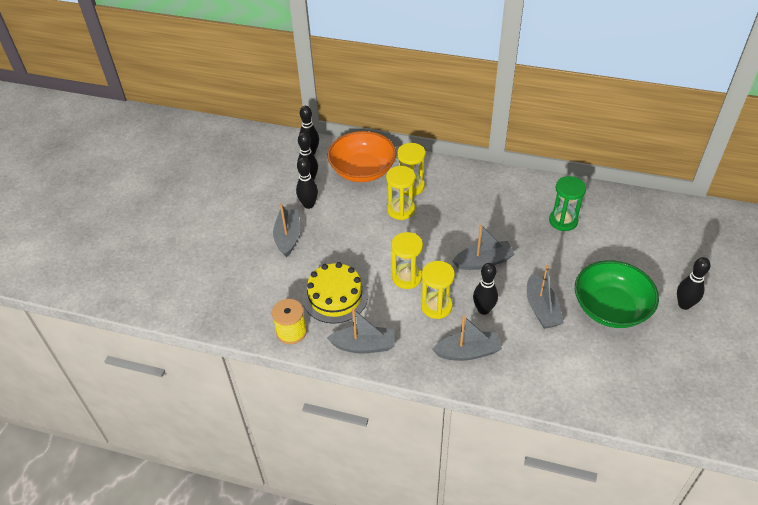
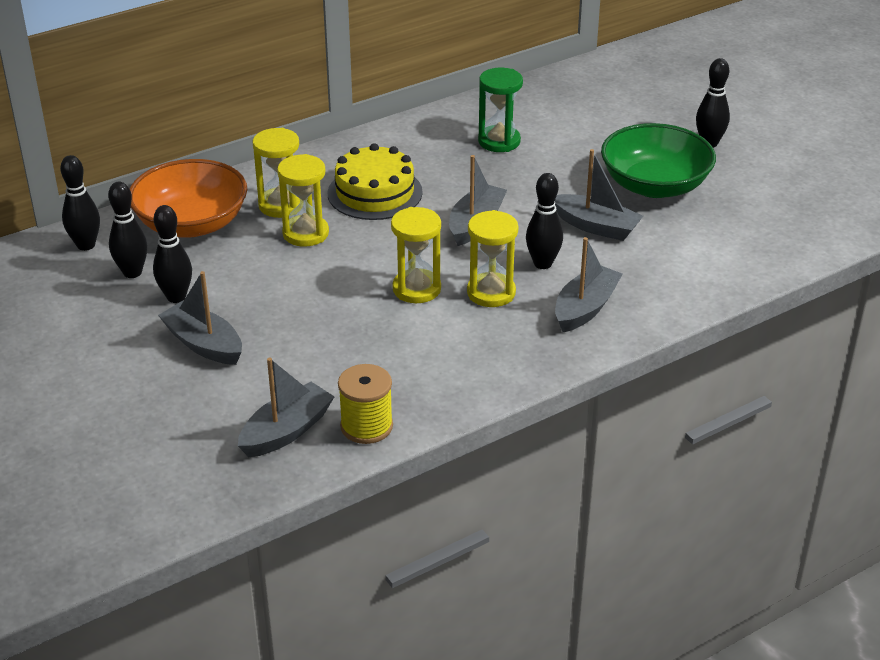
camera: 50 degrees left, 10 degrees down
yellow cake [303,262,368,324] -> yellow cake moved to [327,143,423,220]
grey boat [327,308,395,354] -> grey boat moved to [238,358,335,457]

